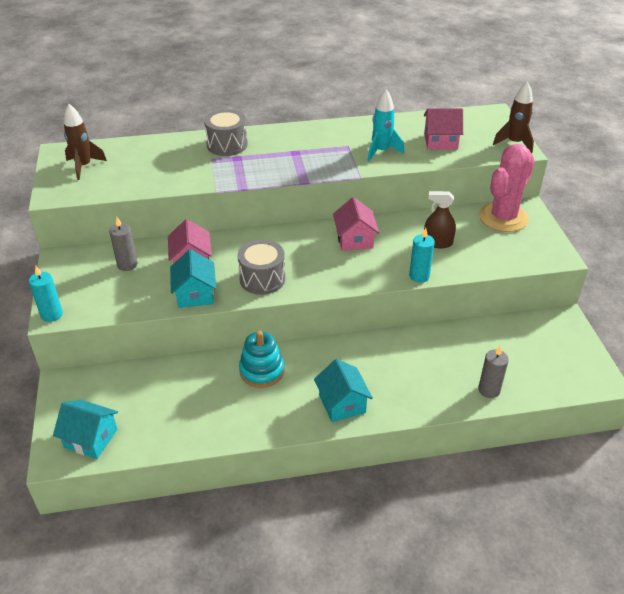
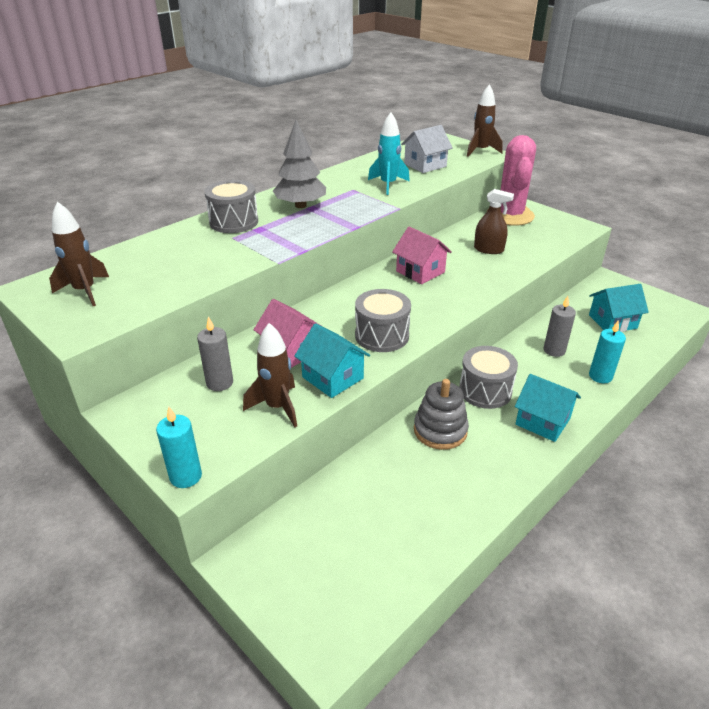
camera: 35 degrees left, 5 degrees down
turquoise house [53,400,118,459] -> turquoise house moved to [589,284,649,332]
turquoise stacking toy [239,331,285,388] -> grey stacking toy [414,379,469,450]
turquoise candle [409,228,435,283] -> turquoise candle moved to [589,321,626,383]
pink house [424,108,463,150] -> white house [401,125,453,173]
brown spray bottle [424,191,456,248] -> brown spray bottle turned 135 degrees counterclockwise [474,189,514,254]
grey candle [478,345,509,398] -> grey candle moved to [543,296,576,357]
none -> brown rocket [243,323,297,427]
none -> grey tree [273,120,326,208]
none -> grey drum [459,346,518,409]

